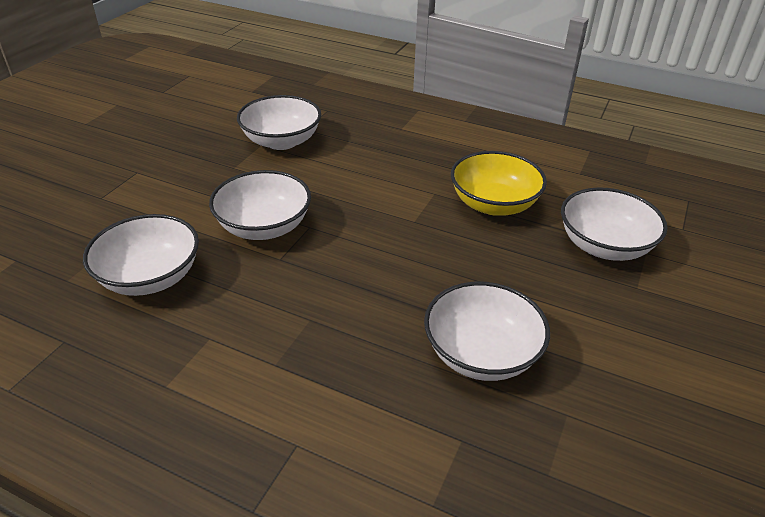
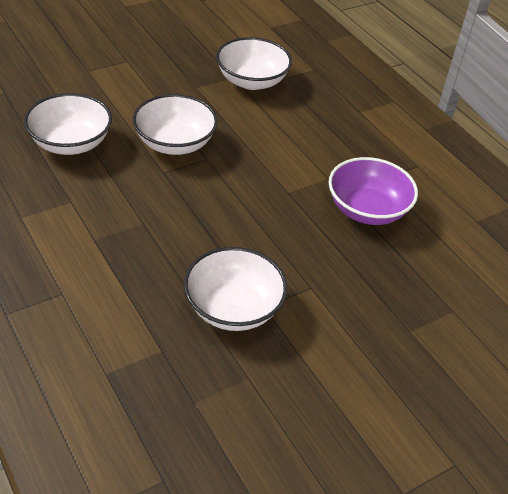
camera: 30 degrees right, 5 degrees up
yellow bowl [451,151,547,216] -> purple bowl [329,157,418,225]
white bowl [561,187,668,261] -> none

